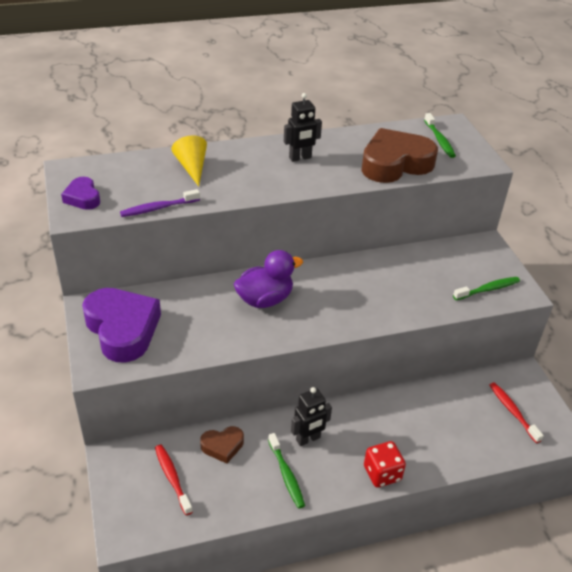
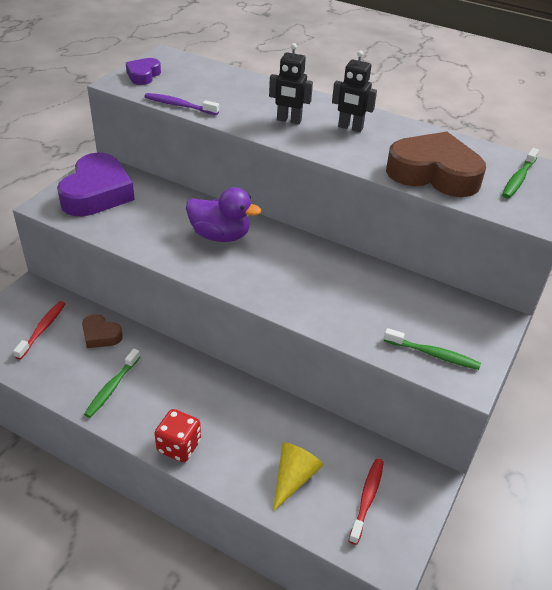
camera: 45 degrees right, 0 degrees up
yellow cone [172,135,207,186] -> yellow cone moved to [273,443,323,512]
black robot [291,387,332,446] -> black robot moved to [269,43,313,124]

